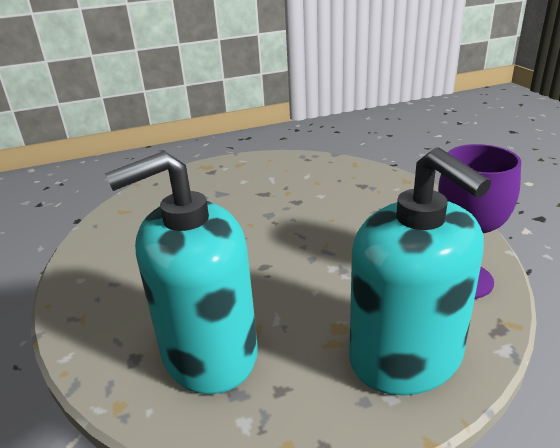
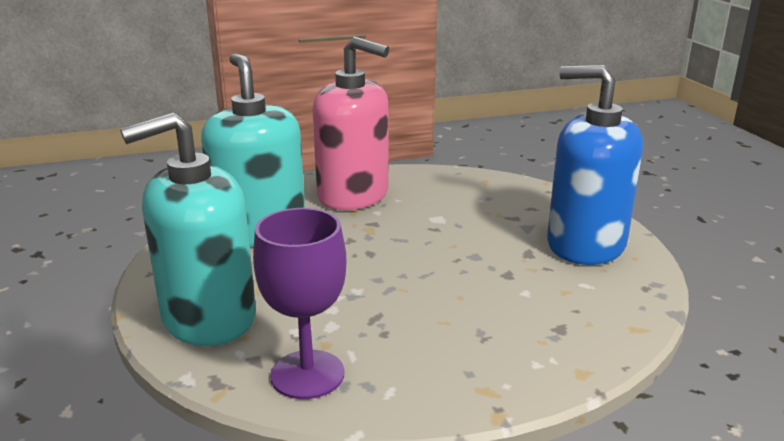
camera: 90 degrees right, 5 degrees down
none -> pink soap dispenser [313,37,389,210]
none -> blue soap dispenser [547,65,643,265]

